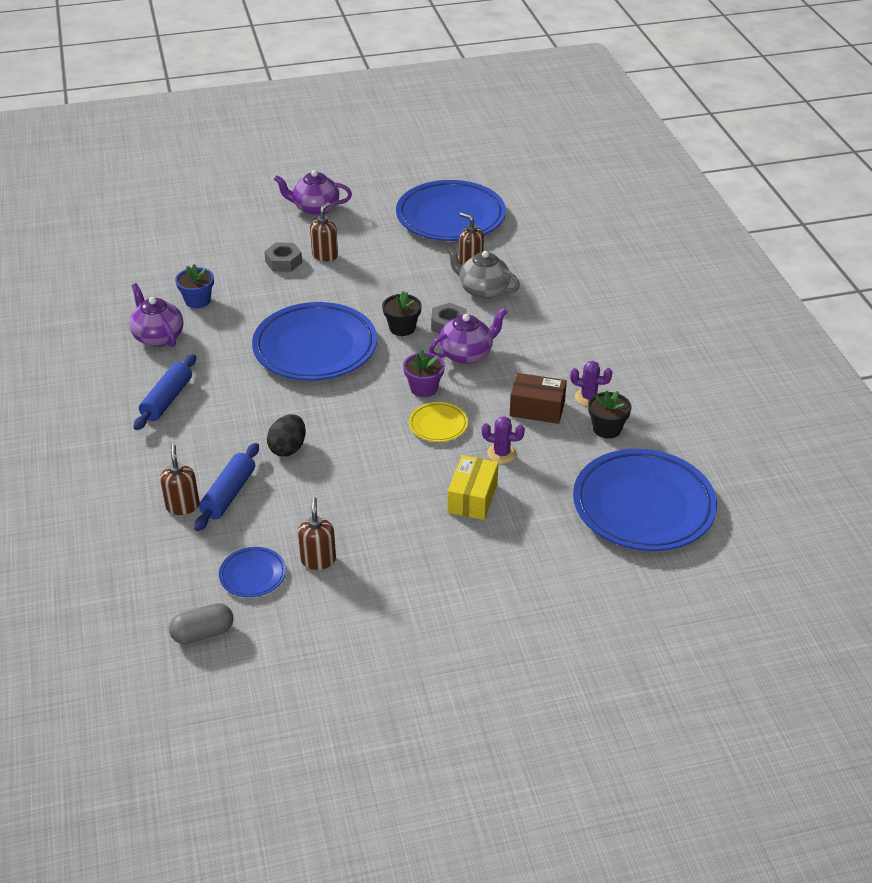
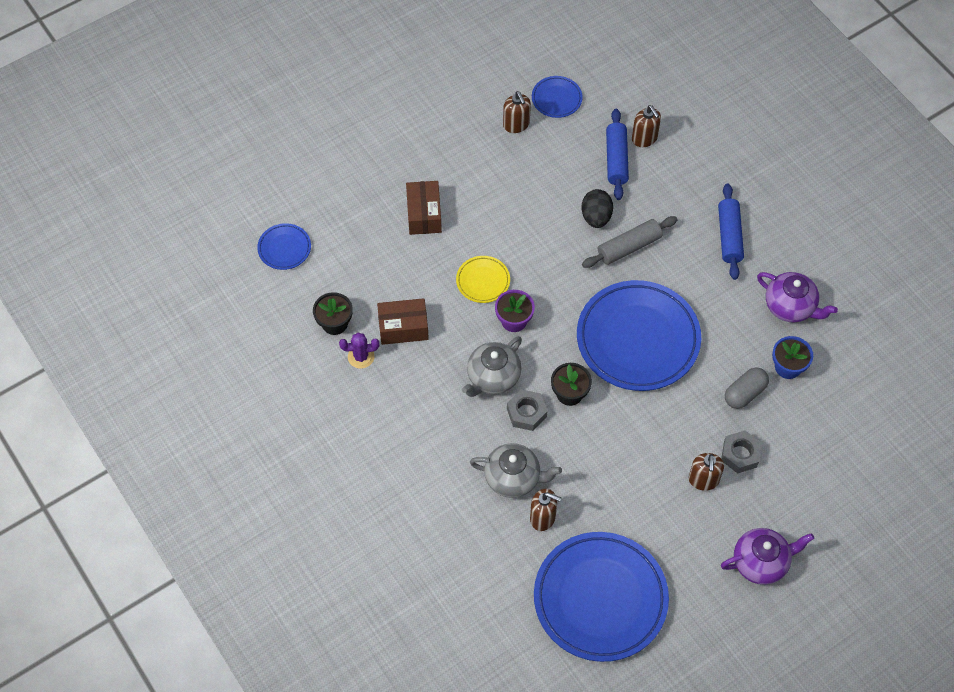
camera: 160 degrees right, 20 degrees up
grey capsule [169,603,234,644] -> grey capsule moved to [725,367,769,409]
purple teapot [429,308,507,364] -> grey teapot [462,336,522,397]
yellow box [448,455,498,520] -> brown box [406,181,442,235]
purple cactus [482,416,525,464] -> none
blue plate [573,449,717,551] -> blue plate [257,223,311,270], size x0.45
none -> grey rolling pin [582,216,678,268]

